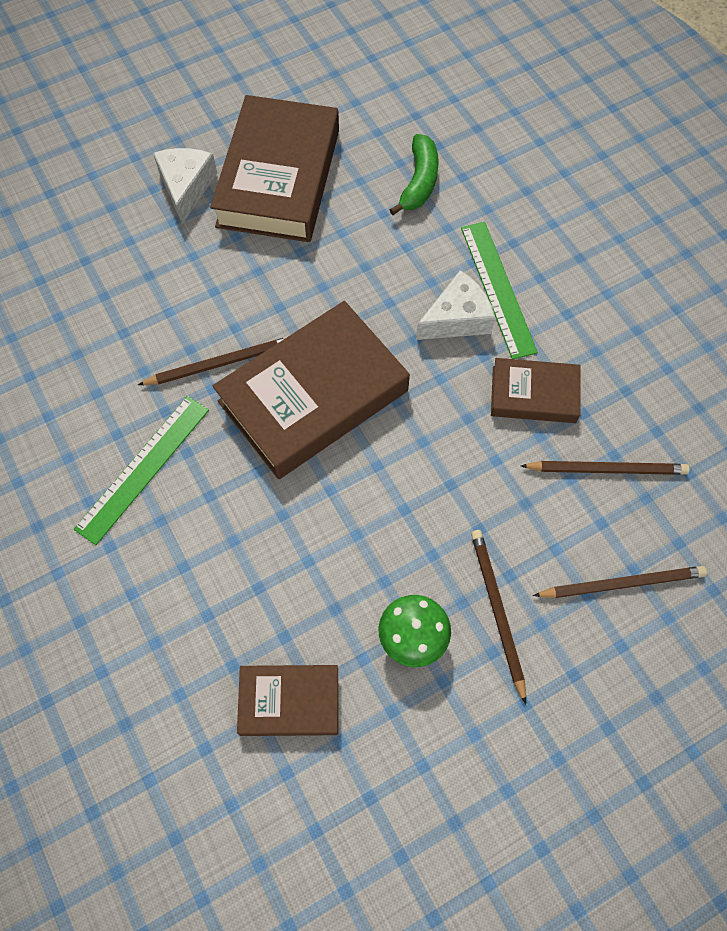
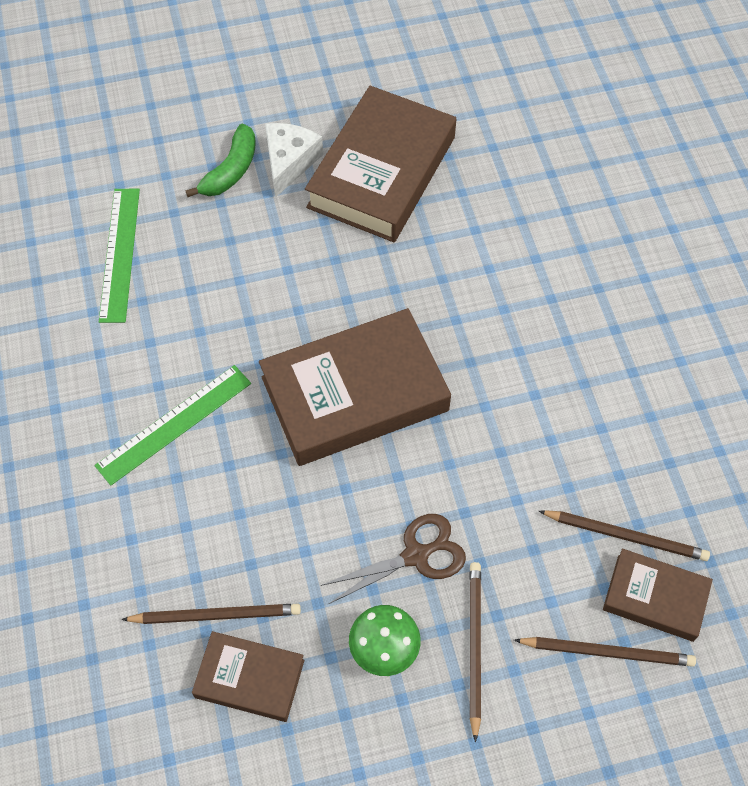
camera: 15 degrees right, 5 degrees down
brown pencil [138,337,287,385] -> brown pencil moved to [121,604,301,624]
green banana [390,134,439,215] -> green banana moved to [186,124,256,197]
white cheese [416,270,495,340] -> none
green ruler [461,222,538,359] -> green ruler moved to [99,189,140,323]
brown book [491,358,581,423] -> brown book moved to [603,549,713,642]
none -> brown scissors [320,514,466,604]

